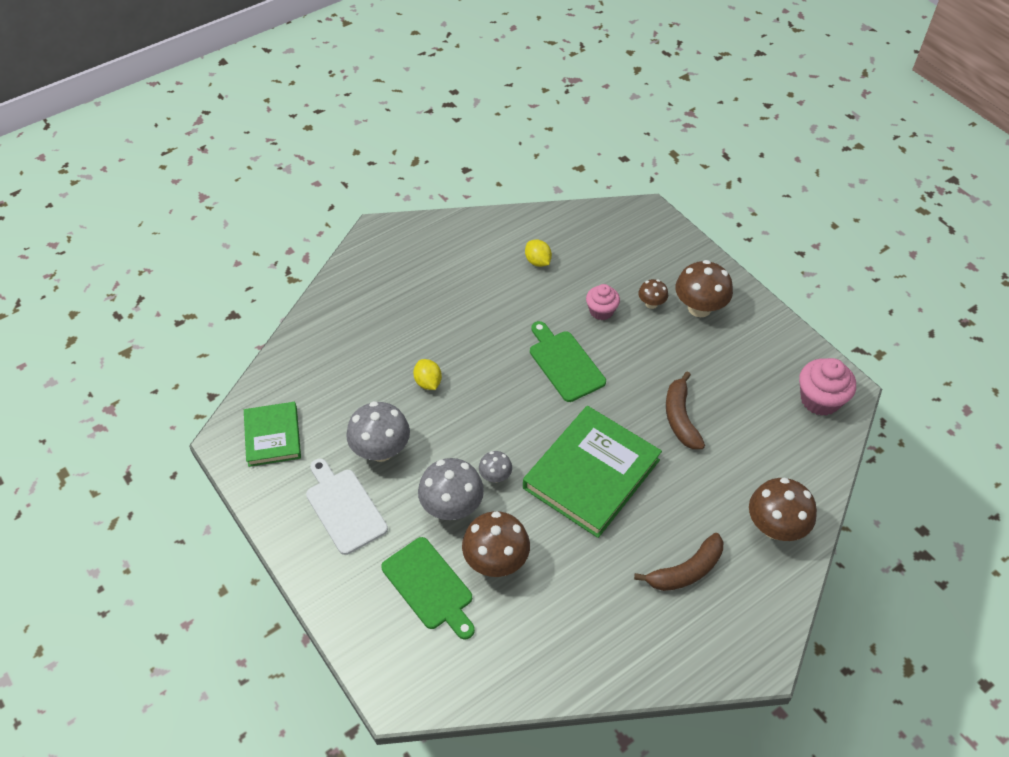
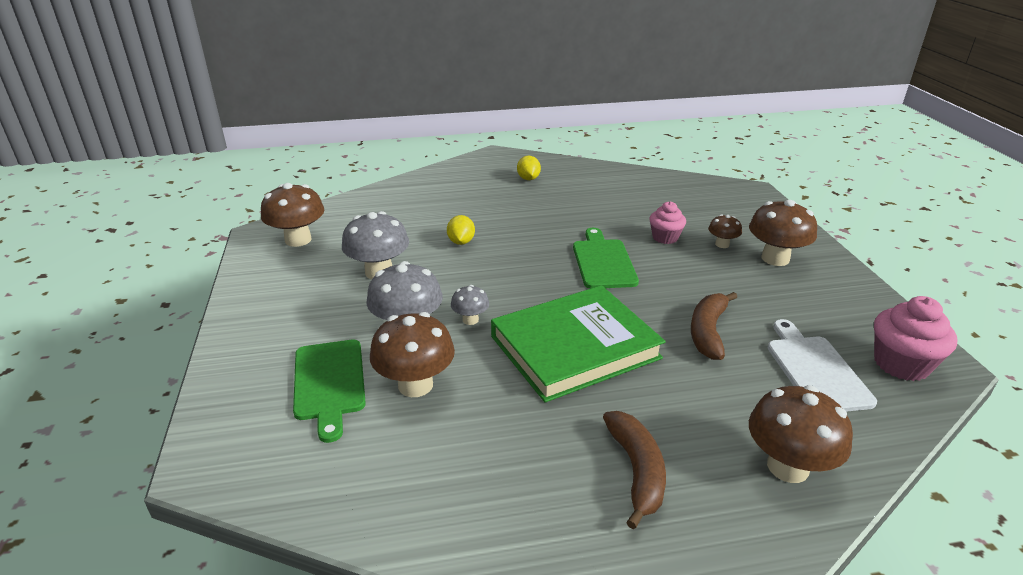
camera: 25 degrees right, 20 degrees down
green book [244,402,301,467] -> brown mushroom [261,183,324,247]
white cutting board [306,459,388,555] -> white cutting board moved to [768,319,877,412]
yellow lemon [525,240,552,267] -> yellow lemon moved to [517,156,541,180]
brown banana [634,533,723,591] -> brown banana turned 90 degrees counterclockwise [603,411,666,529]

